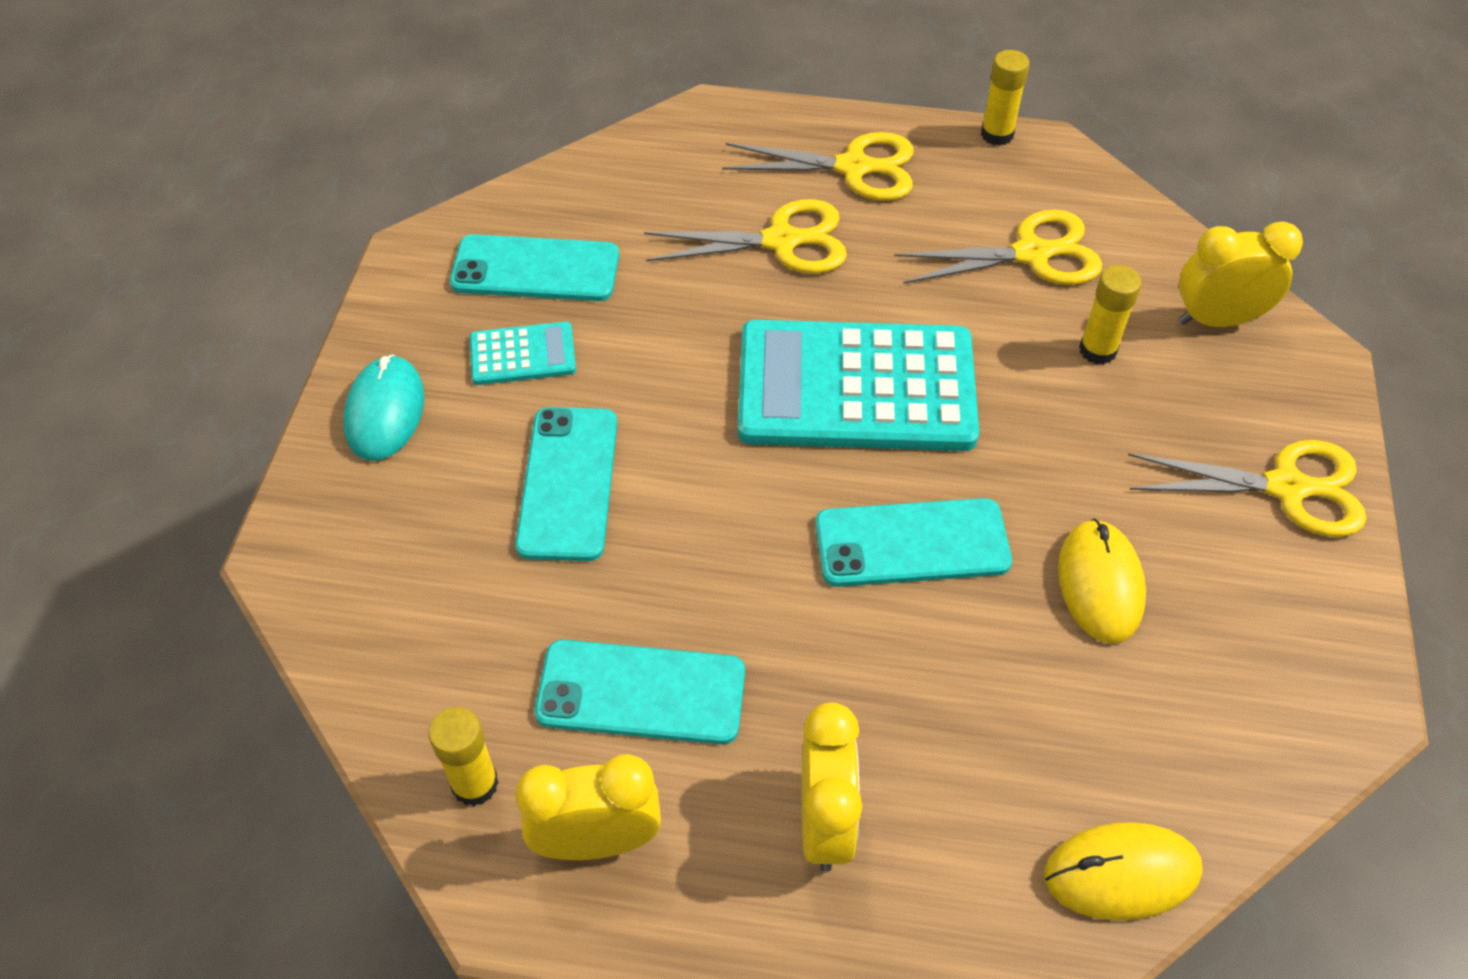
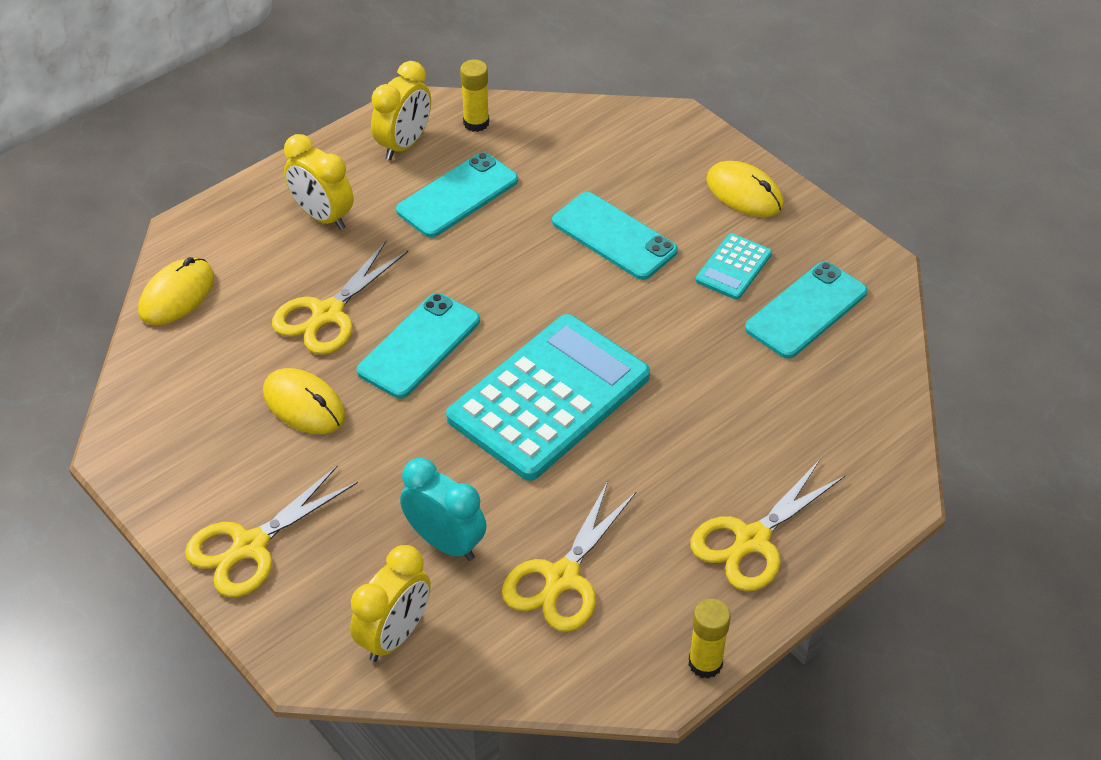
camera: 130 degrees right, 5 degrees down
turquoise mouse [343,354,424,461] -> yellow mouse [706,161,784,217]
yellow scissors [644,199,847,274] -> yellow scissors moved to [272,241,408,355]
yellow glue stick [1079,265,1142,365] -> turquoise clock [400,458,486,561]

